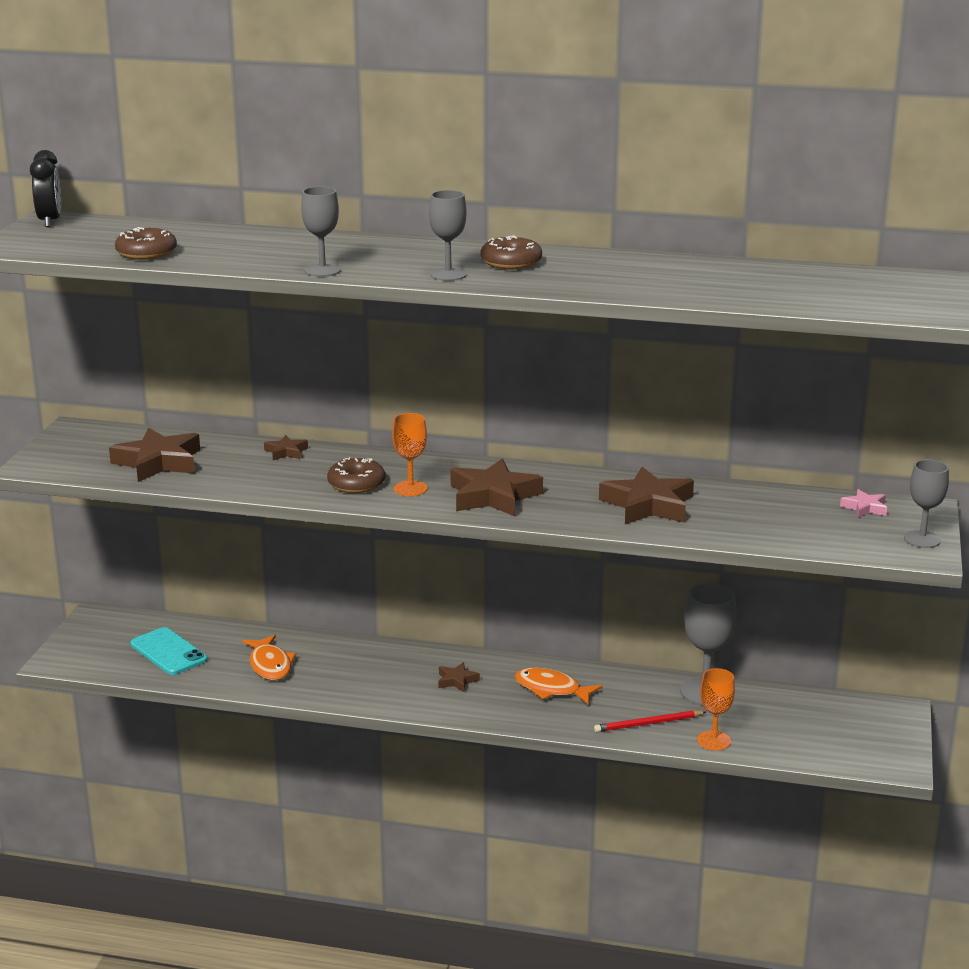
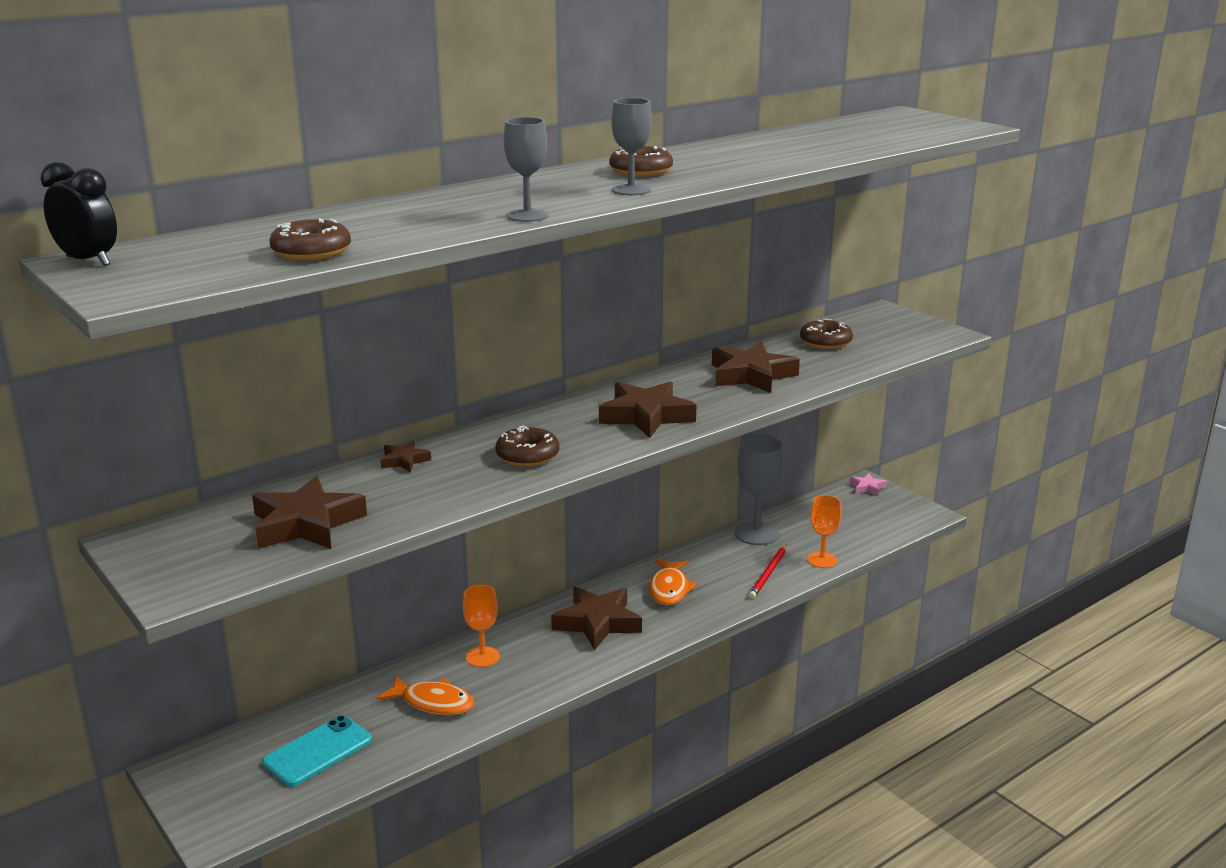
camera: 50 degrees left, 0 degrees up
turquoise phone [130,627,207,675] -> turquoise phone turned 45 degrees counterclockwise [262,715,372,787]
orange goblet [392,413,428,496] -> orange goblet moved to [463,585,500,667]
brown star [439,662,480,692] -> brown star [551,586,642,650], size x2.04
orange fish [515,668,602,705] -> orange fish turned 60 degrees counterclockwise [649,559,697,605]
pink star [840,489,887,518] -> pink star moved to [850,473,887,496]
grey goblet [904,459,949,548] -> none
none -> brown donut [800,319,853,349]

